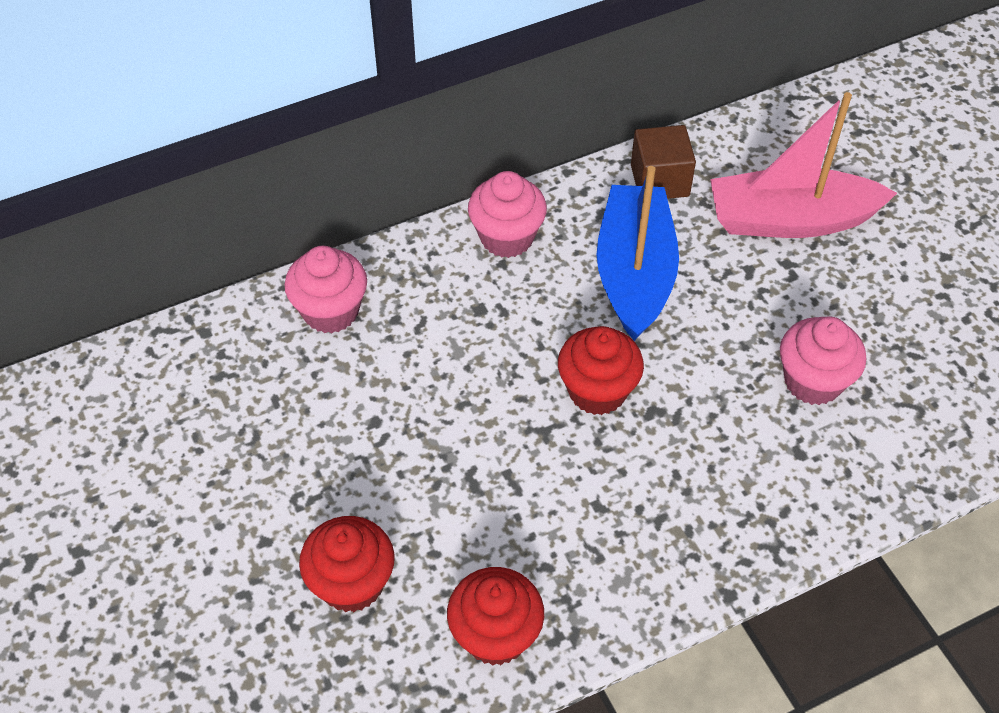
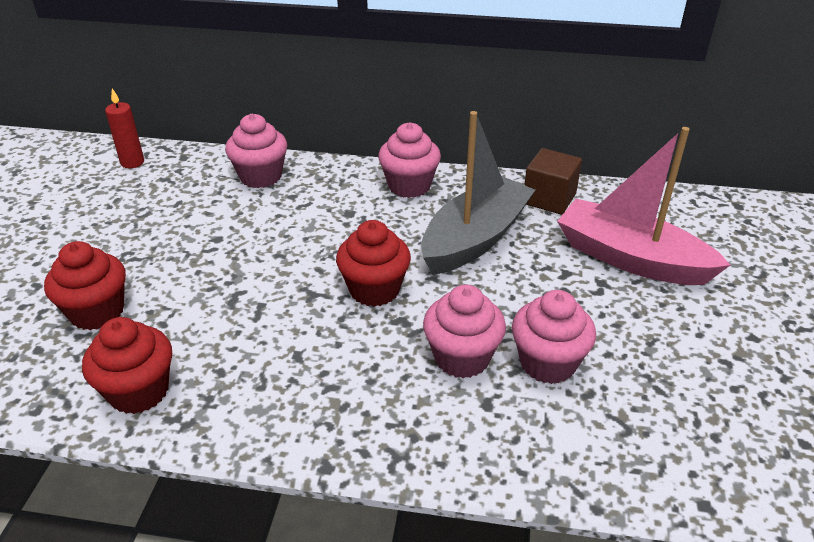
camera: 35 degrees right, 15 degrees down
blue boat [597,166,679,341] -> grey boat [421,111,535,275]
none -> red candle [105,88,144,168]
none -> pink cupcake [423,285,506,378]

